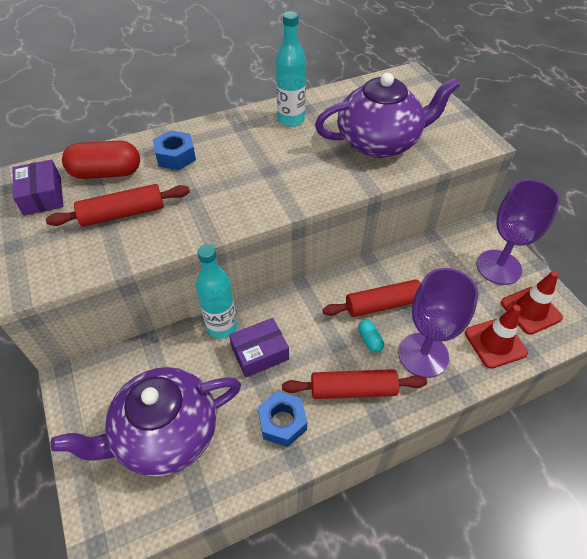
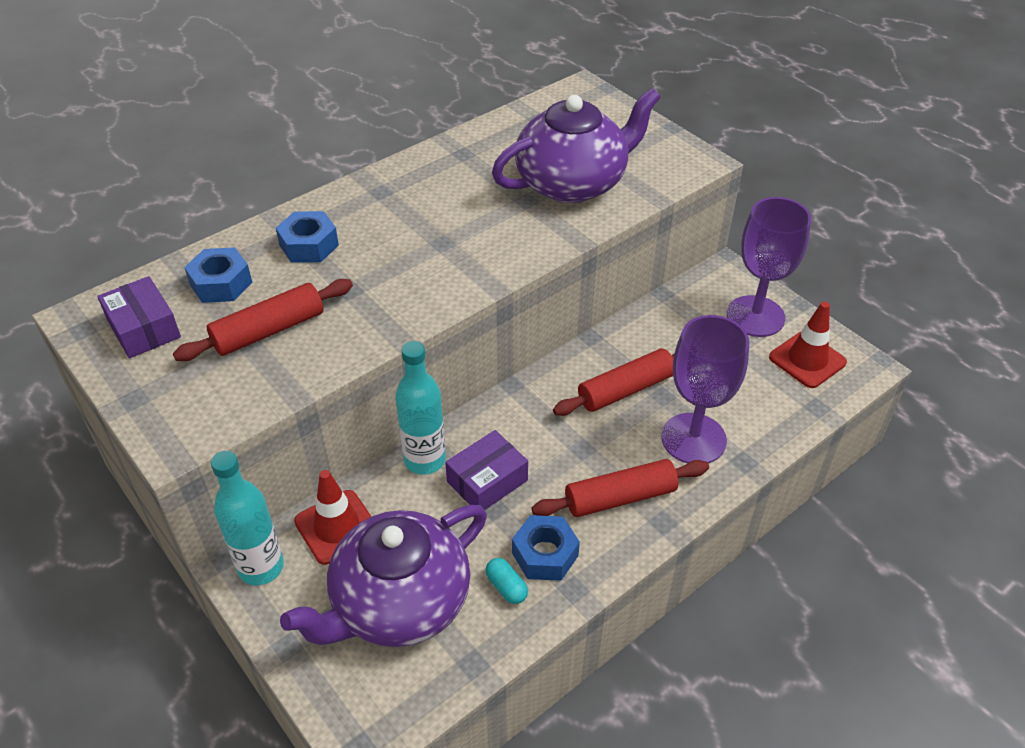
camera: 15 degrees left, 5 degrees down
red capsule [62,140,140,179] -> blue nut [184,247,252,303]
turquoise bottle [276,11,306,127] -> turquoise bottle moved to [211,451,284,585]
turquoise capsule [358,320,384,353] -> turquoise capsule moved to [485,558,528,604]
red traffic cone [465,305,528,369] -> red traffic cone moved to [294,470,372,565]

